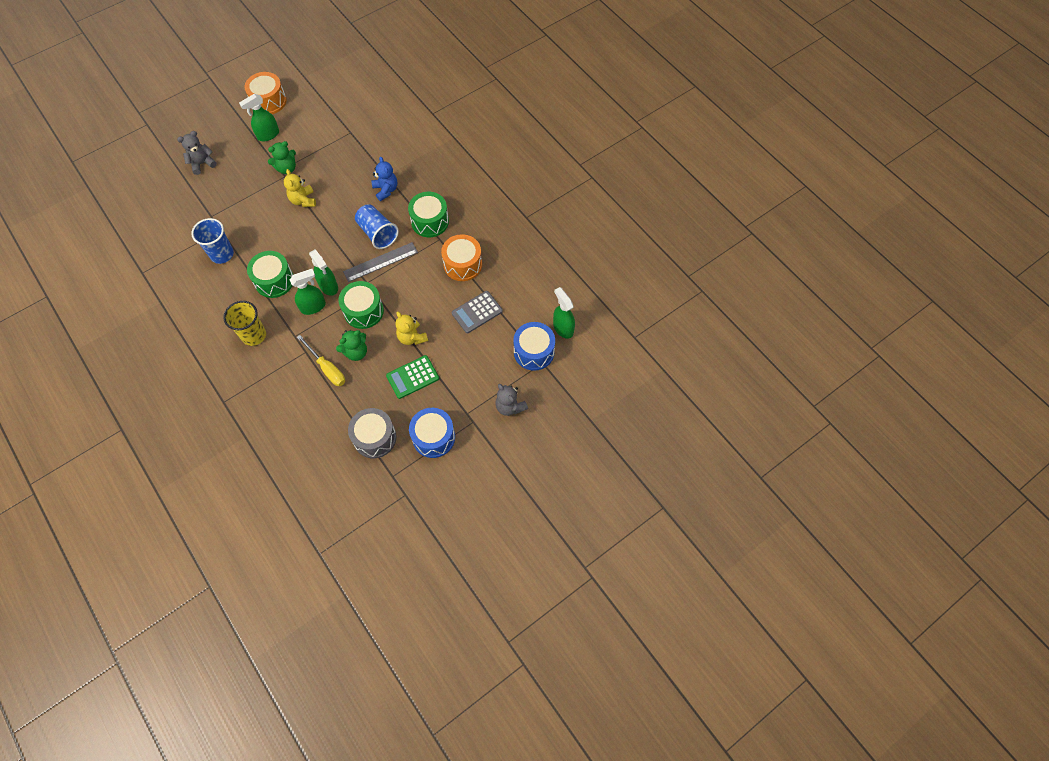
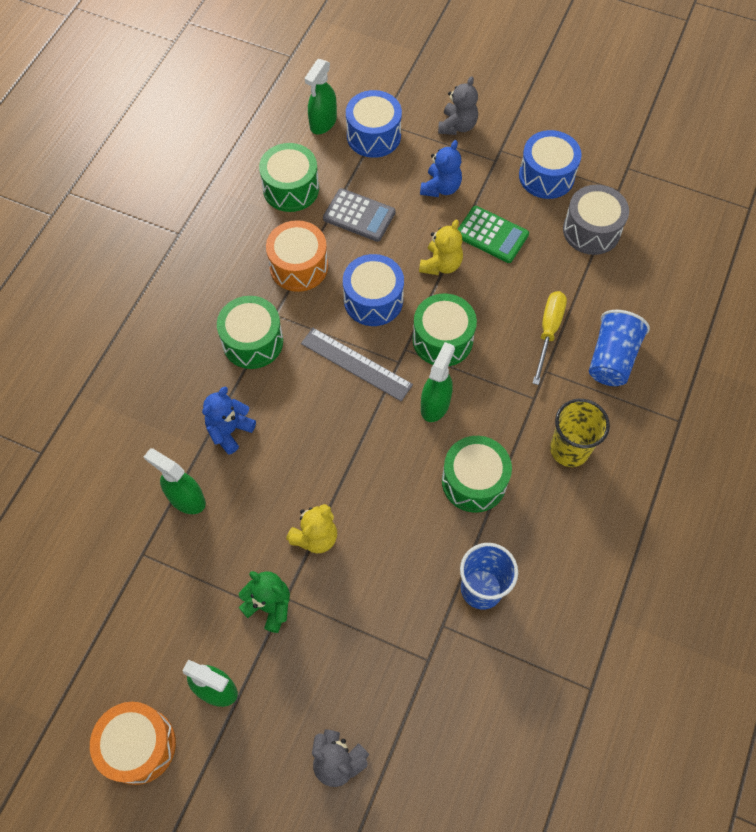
camera: 120 degrees left, 0 degrees up
green spray bottle [290,269,326,315] -> green spray bottle moved to [144,448,206,514]
green teddy bear [336,330,367,361] -> none
blue cup [355,204,399,249] -> blue cup moved to [589,310,650,386]
none -> green drum [259,143,319,212]
none -> blue drum [343,254,404,326]
none -> blue teddy bear [420,140,462,197]

